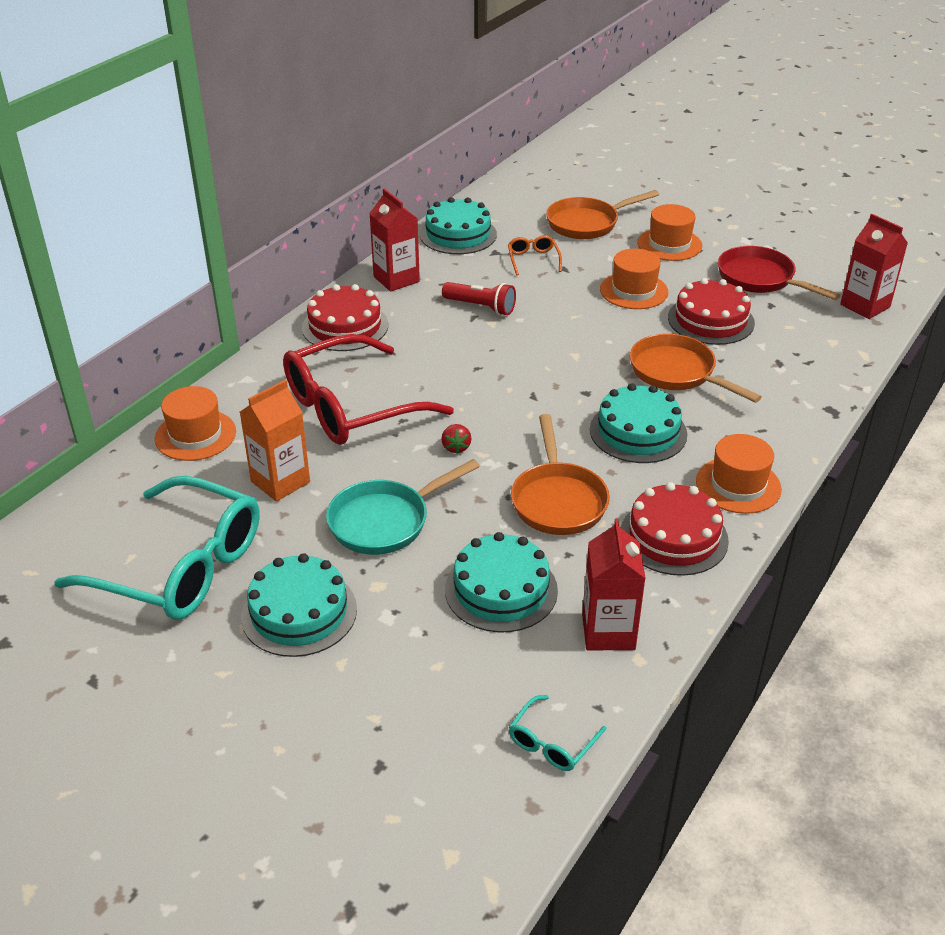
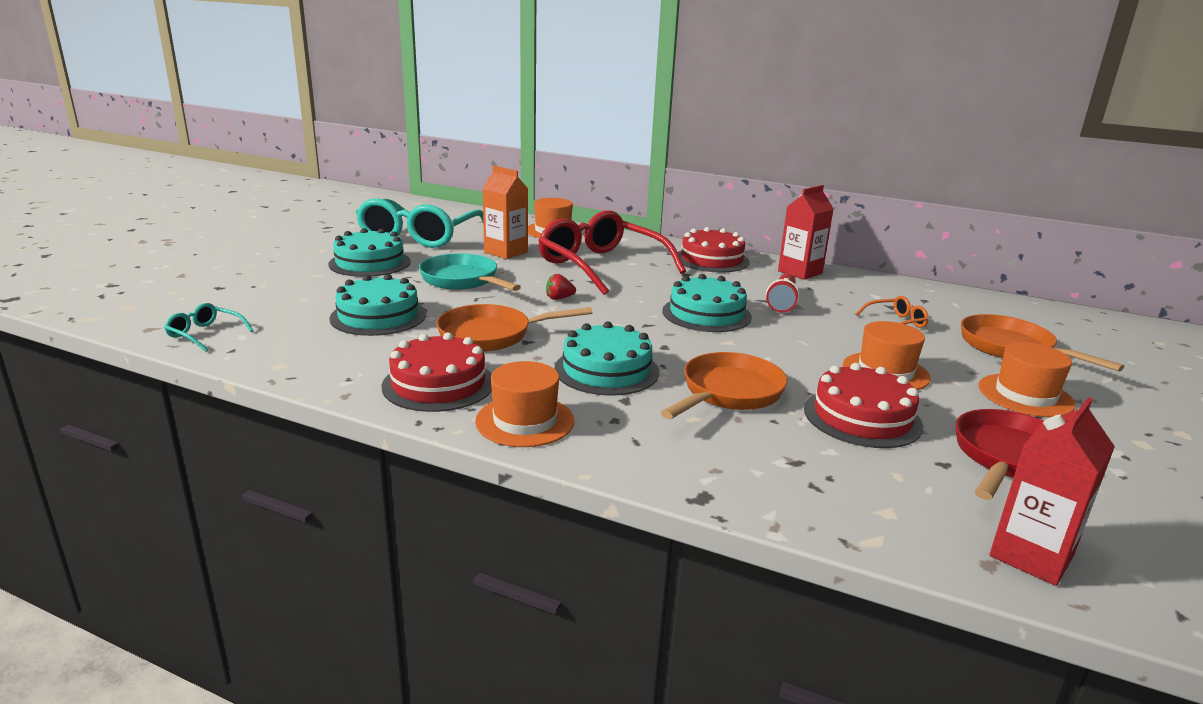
camera: 80 degrees right, 15 degrees down
turquoise cake [420,197,497,254] -> turquoise cake moved to [663,274,752,332]
red carton [582,518,646,650] -> none

